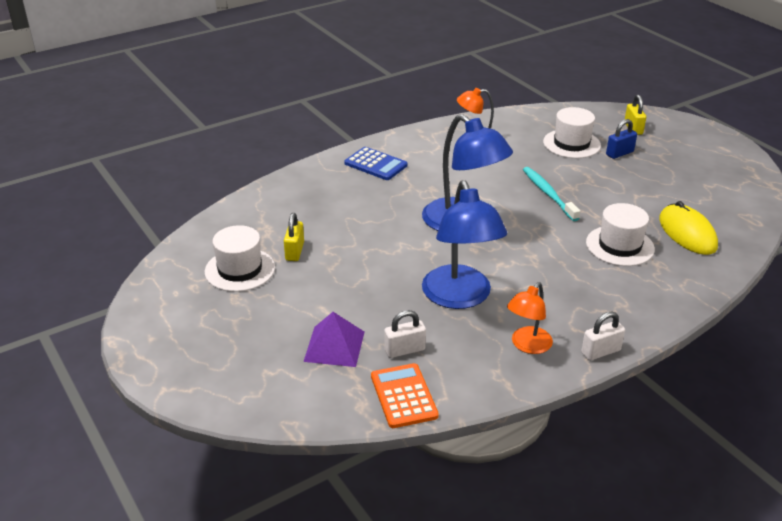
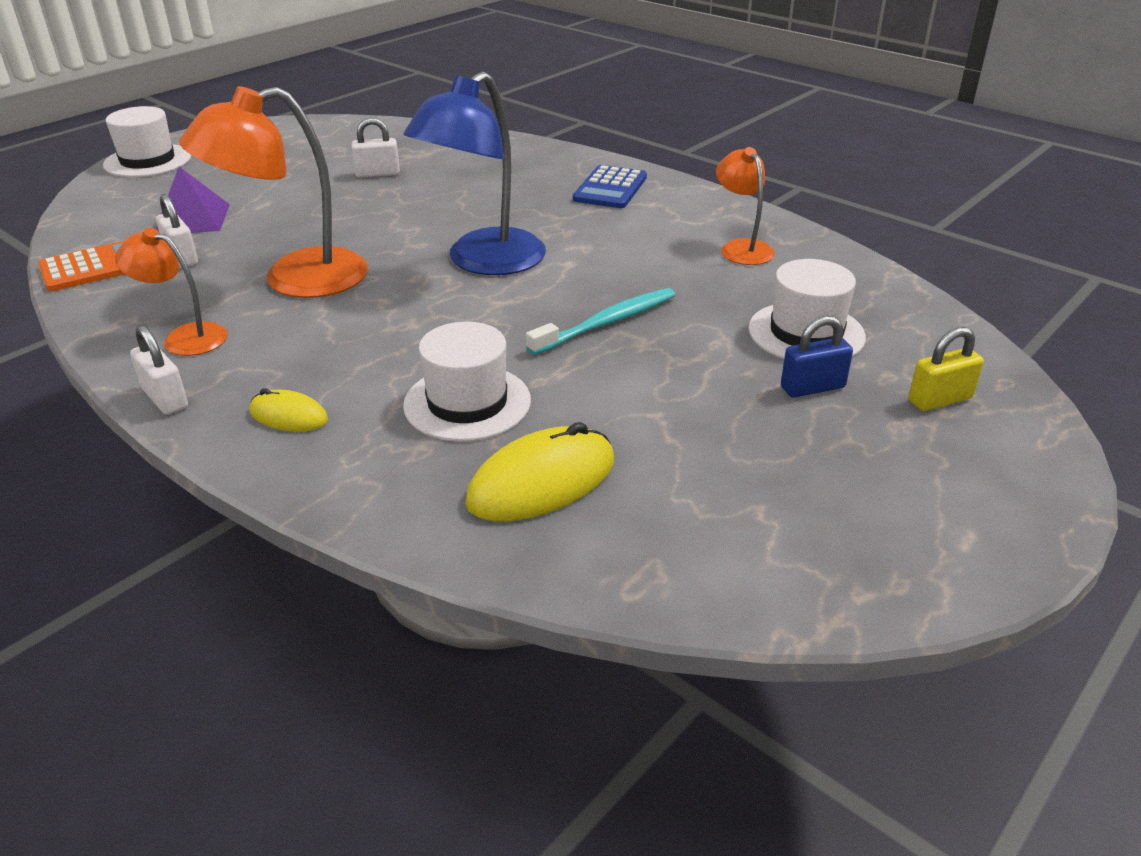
camera: 75 degrees right, 0 degrees up
white hat [205,225,275,292] -> white hat moved to [103,106,191,177]
yellow padlock [284,213,304,261] -> white padlock [351,118,400,178]
blue lamp [422,180,507,309] -> orange lamp [179,86,368,298]
blue padlock [606,119,637,159] -> blue padlock turned 60 degrees counterclockwise [781,316,853,398]
none -> yellow mouse [250,388,328,432]

